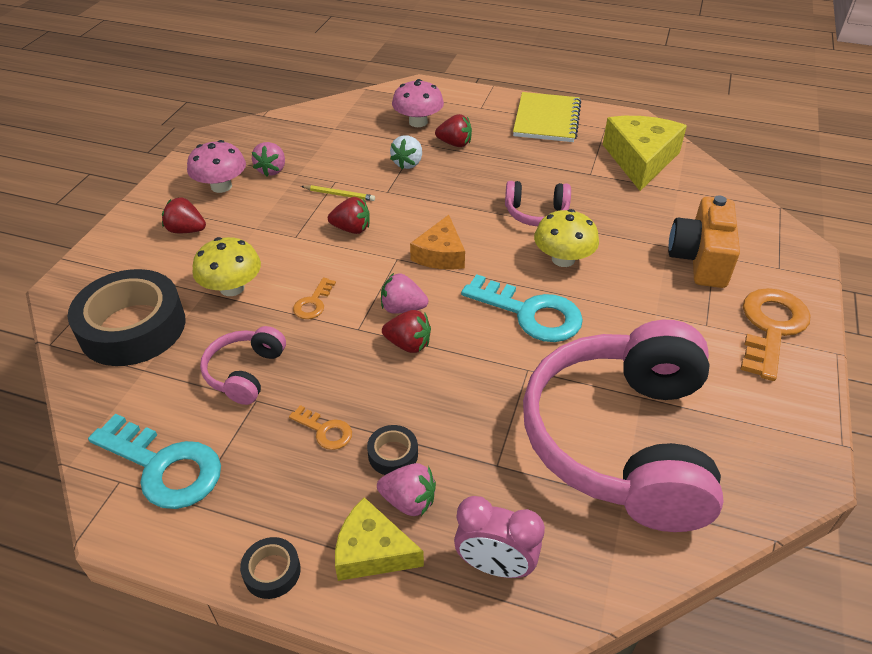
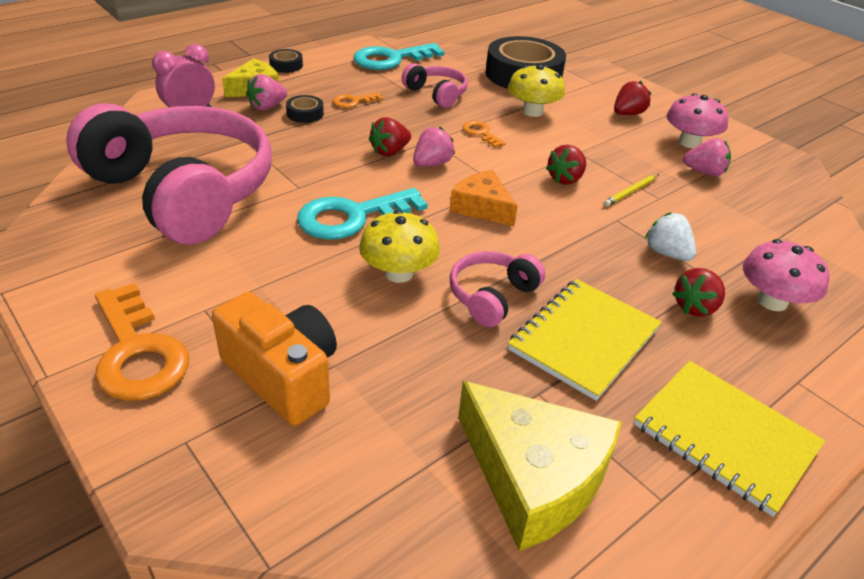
camera: 120 degrees right, 5 degrees down
pink strawberry [252,142,285,176] -> pink strawberry turned 150 degrees clockwise [683,138,731,177]
none -> yellow notebook [508,279,661,401]

